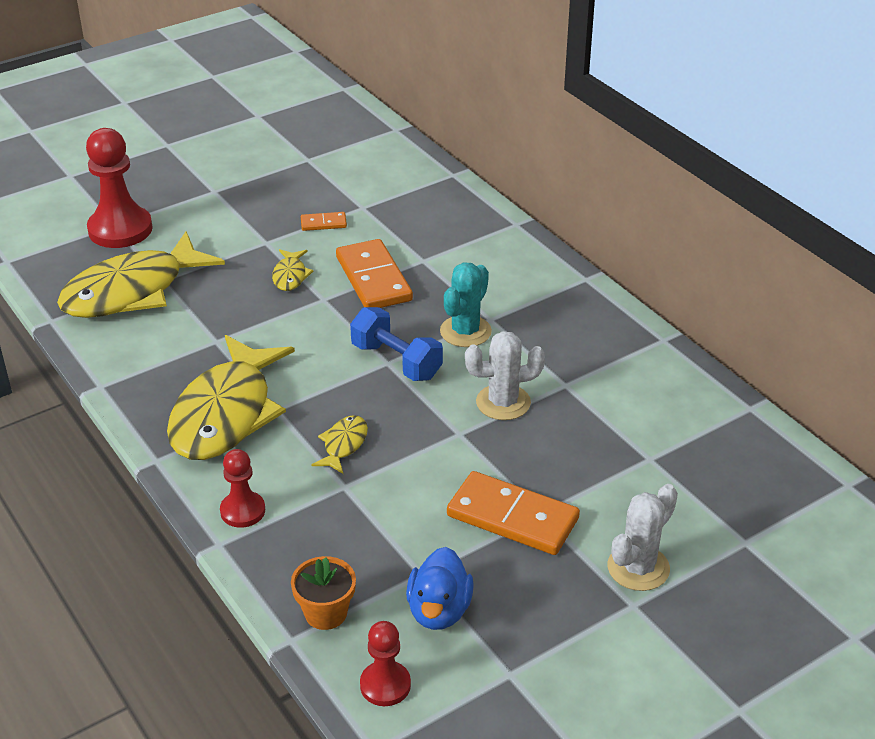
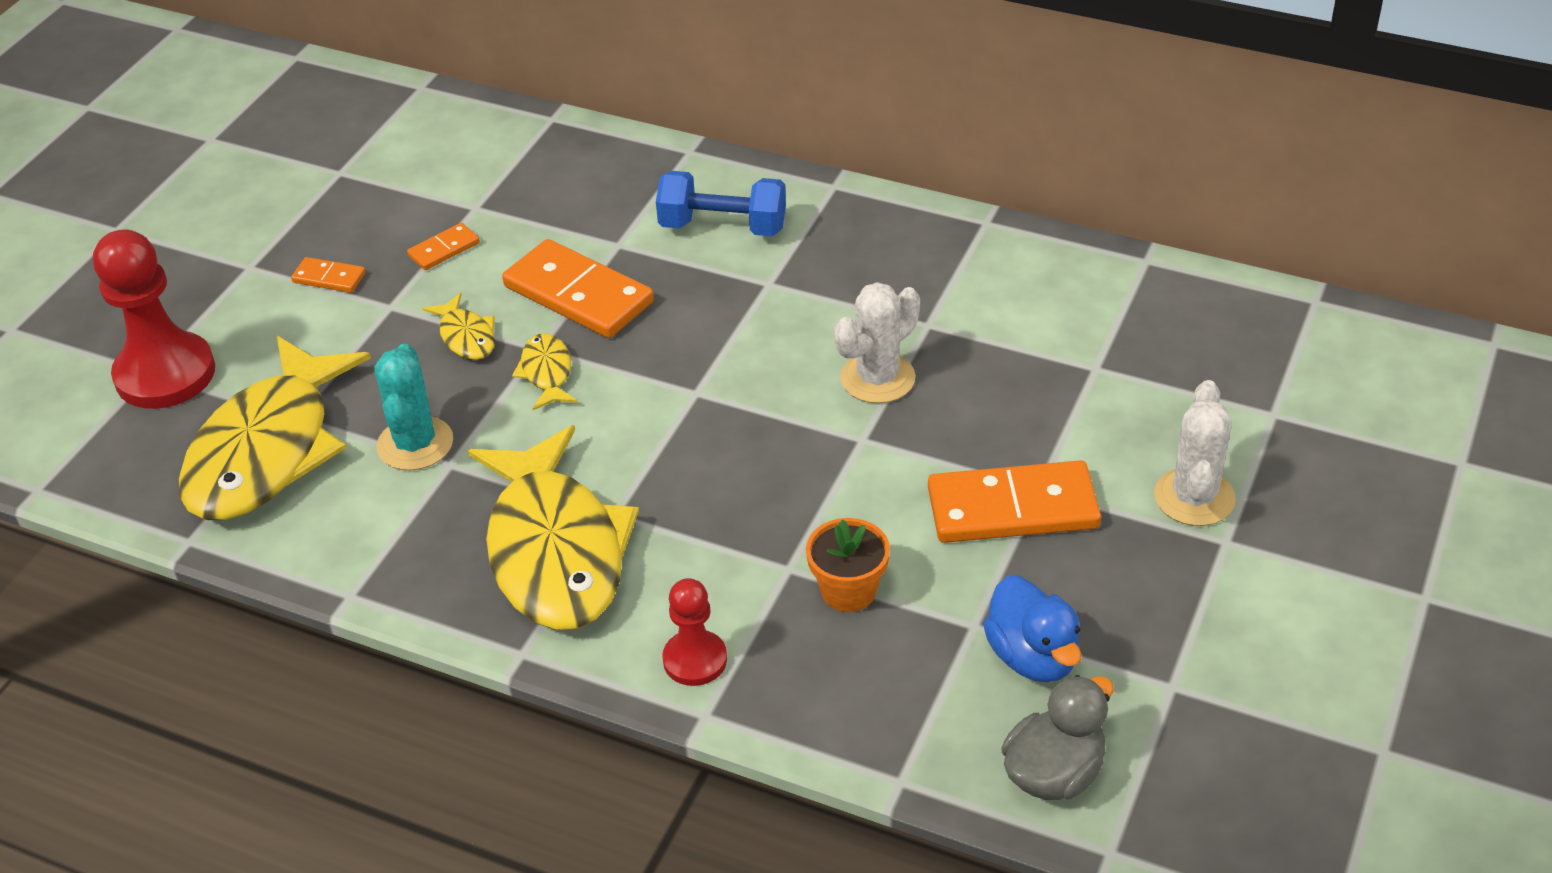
camera: 30 degrees left, 5 degrees up
orange flower pot [291,556,356,630] -> orange flower pot moved to [806,518,890,612]
yellow fish [312,415,368,474] -> yellow fish moved to [512,334,577,410]
blue dumbbell [350,307,443,381] -> blue dumbbell moved to [656,171,786,236]
red pawn [360,621,411,706] -> grey duck [1001,675,1114,800]
turquoise cactus [440,262,492,347] -> turquoise cactus moved to [374,344,453,470]
none -> orange domino [291,257,366,293]

